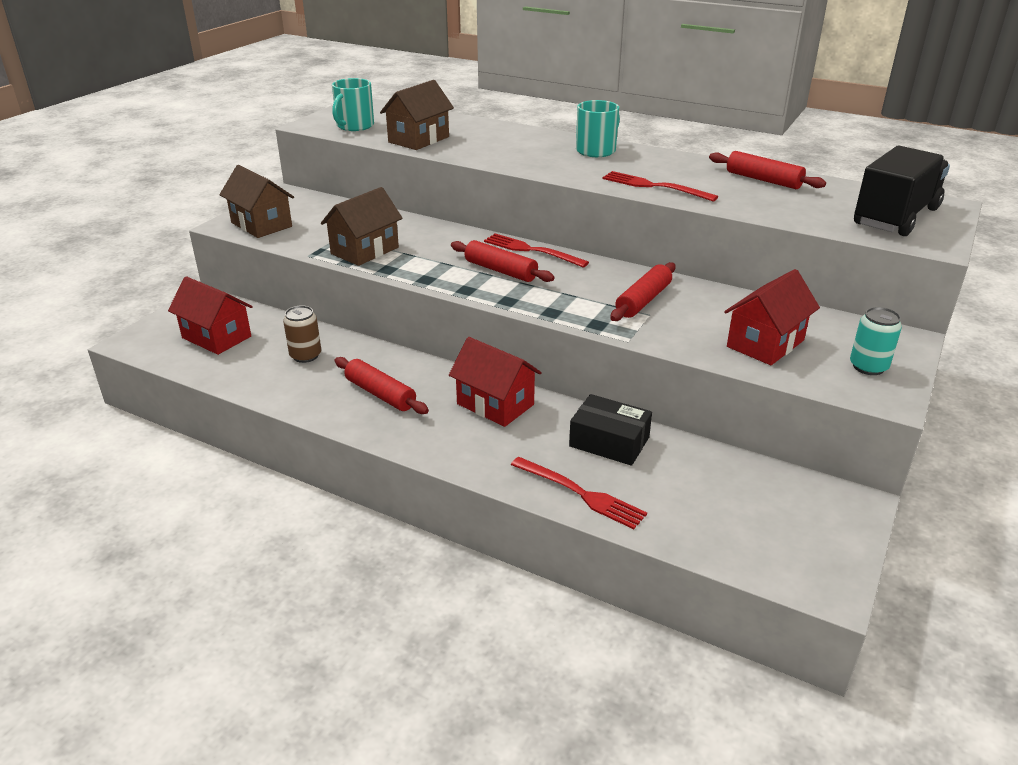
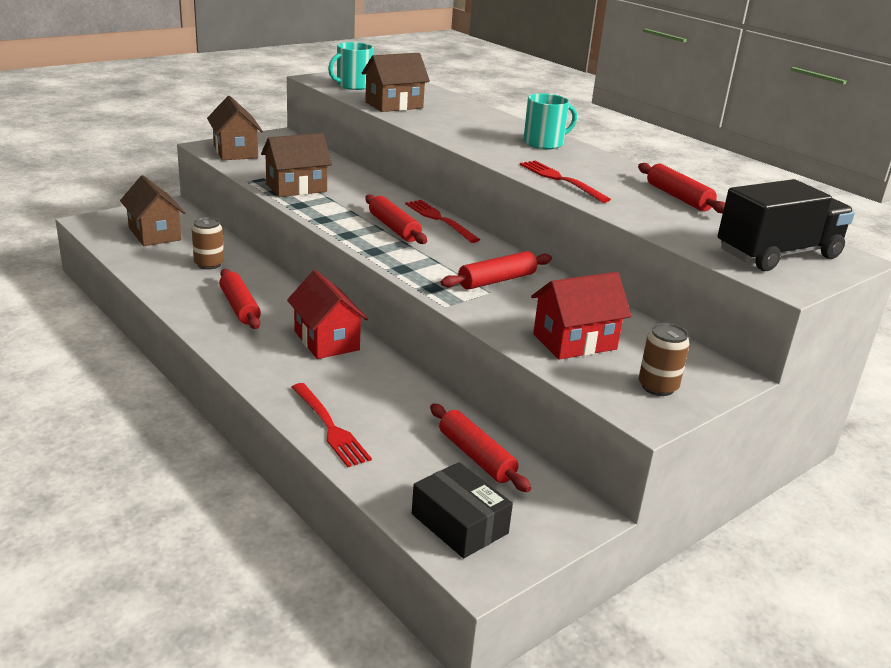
camera: 20 degrees right, 5 degrees down
red house [168,276,253,355] -> brown house [120,175,185,246]
black box [569,394,652,466] -> black box moved to [412,462,513,558]
turquoise can [850,307,902,375] -> brown can [639,323,690,396]
none -> red rolling pin [430,403,531,492]

